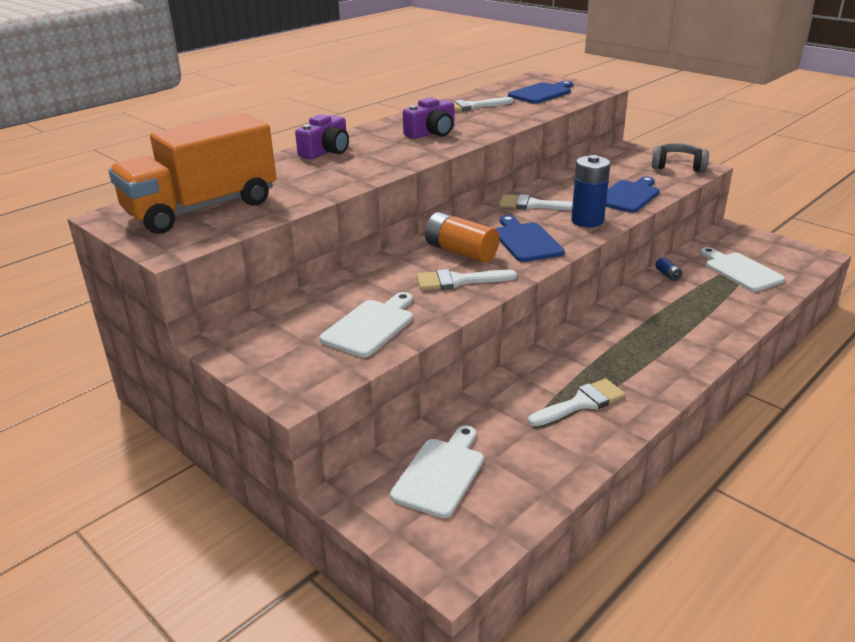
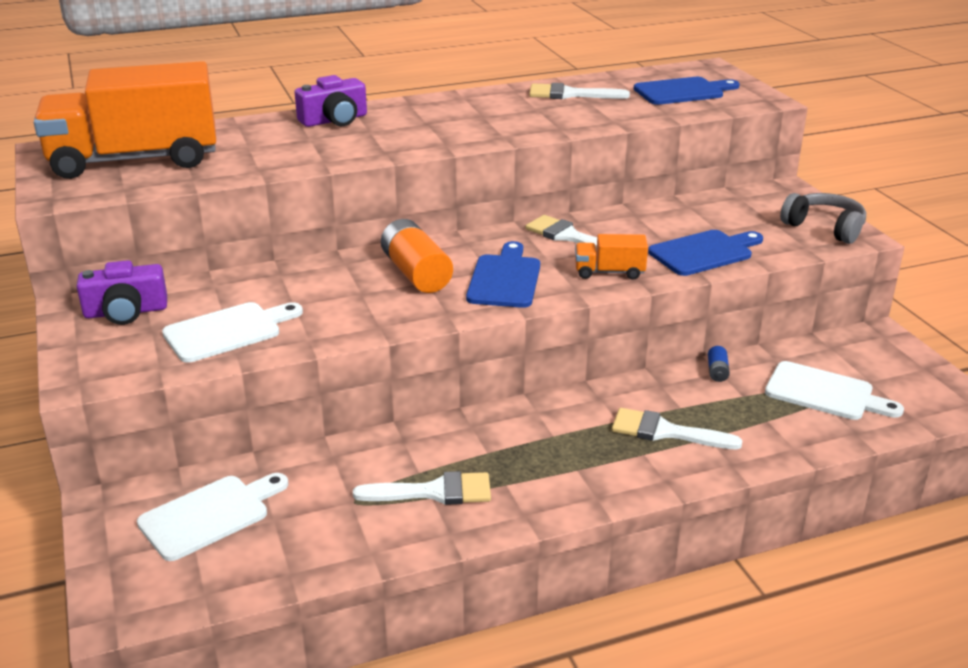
camera: 25 degrees right, 0 degrees up
purple camera [403,97,454,139] -> purple camera moved to [77,260,167,325]
white brush [416,269,517,290] -> white brush moved to [612,408,743,449]
blue battery [571,155,610,227] -> orange truck [575,234,648,280]
white cutting board [700,247,785,292] -> white cutting board turned 120 degrees clockwise [765,361,904,420]

